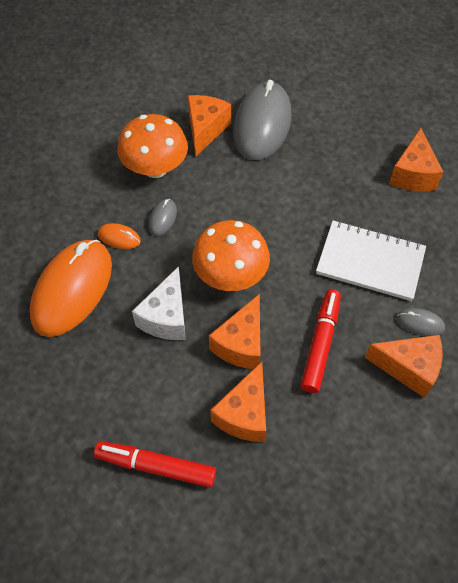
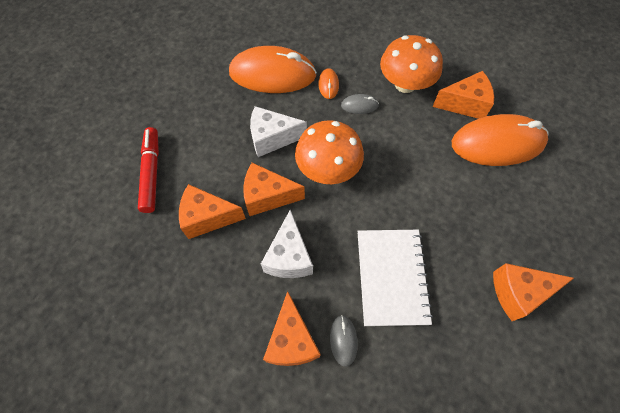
camera: 70 degrees right, 5 degrees up
grey mouse [233,80,292,160] -> orange mouse [452,114,549,166]
red marker [301,289,341,393] -> white cheese [261,210,313,278]

